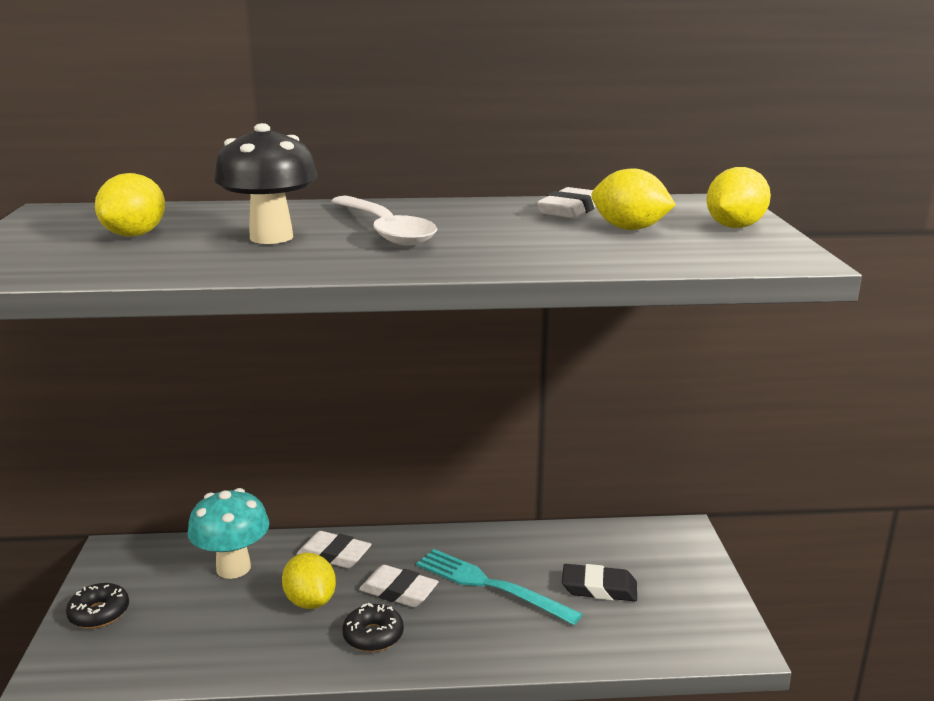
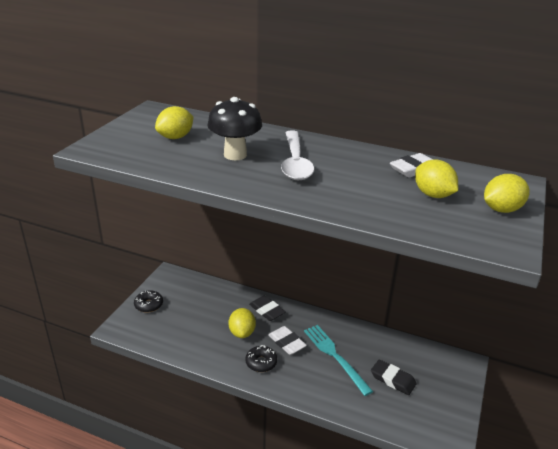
camera: 25 degrees right, 10 degrees up
turquoise mushroom [188,488,269,579] -> none
white eraser [297,531,372,568] -> black eraser [249,296,286,321]

